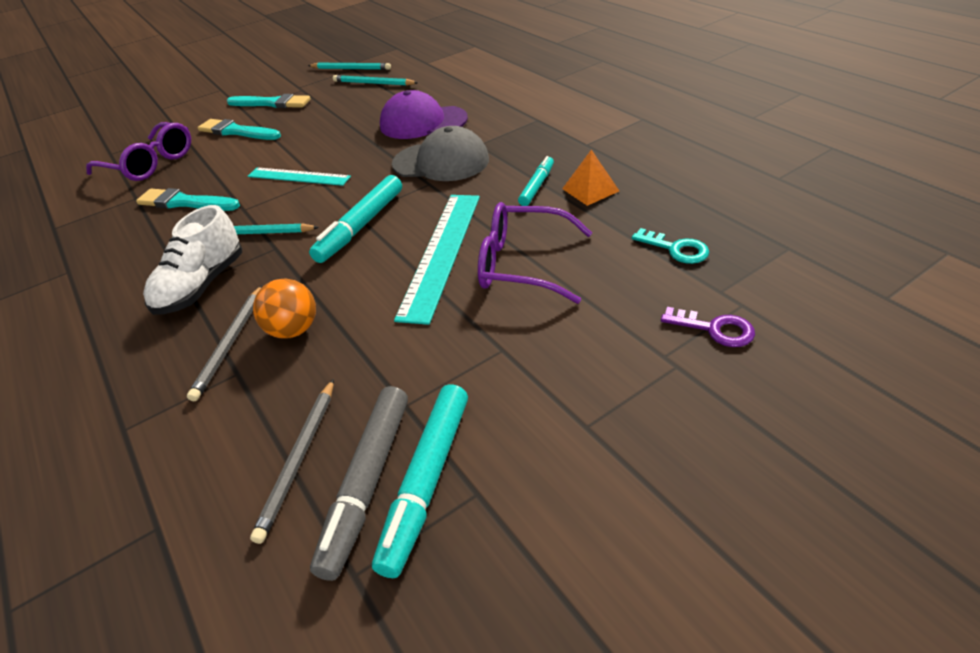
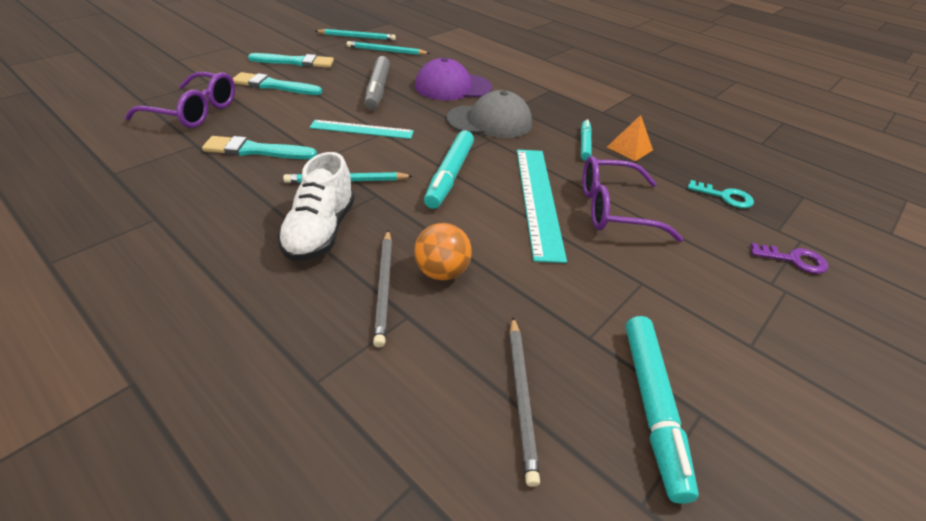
camera: 20 degrees left, 0 degrees up
grey marker [310,386,408,581] -> grey marker moved to [364,56,390,110]

